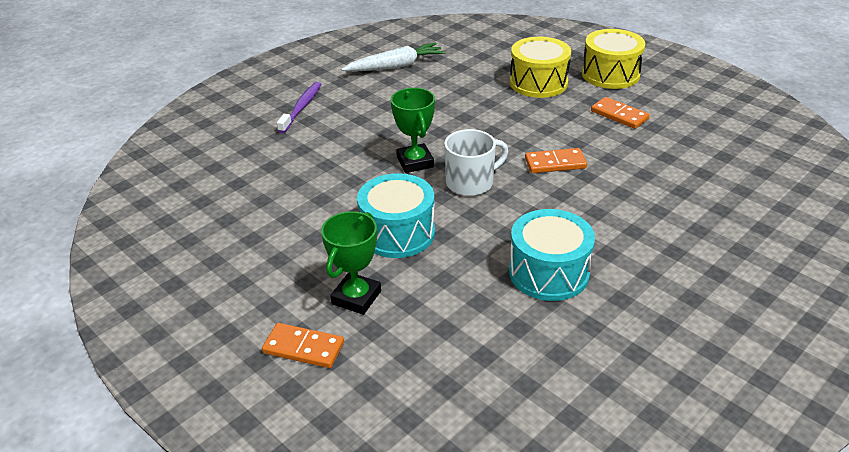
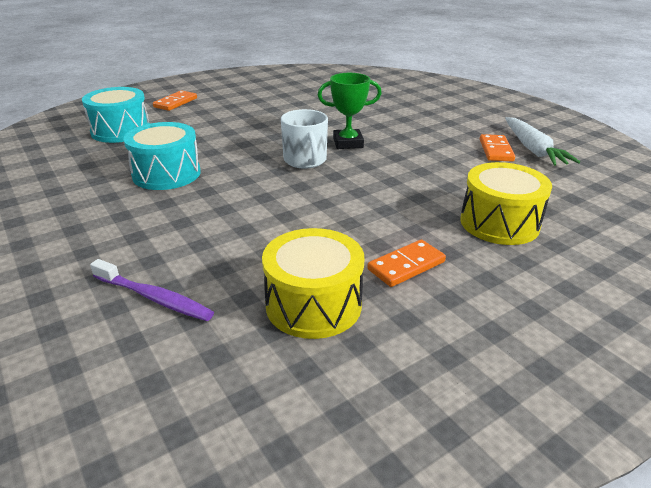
camera: 100 degrees right, 5 degrees down
purple toothbrush [277,82,322,133] -> purple toothbrush moved to [90,259,214,321]
green trophy [321,211,381,315] -> none
turquoise drum [357,173,435,258] -> turquoise drum moved to [82,87,150,143]
orange domino [525,148,587,173] -> orange domino moved to [480,134,515,161]
yellow drum [582,29,645,89] -> yellow drum moved to [262,228,364,339]

